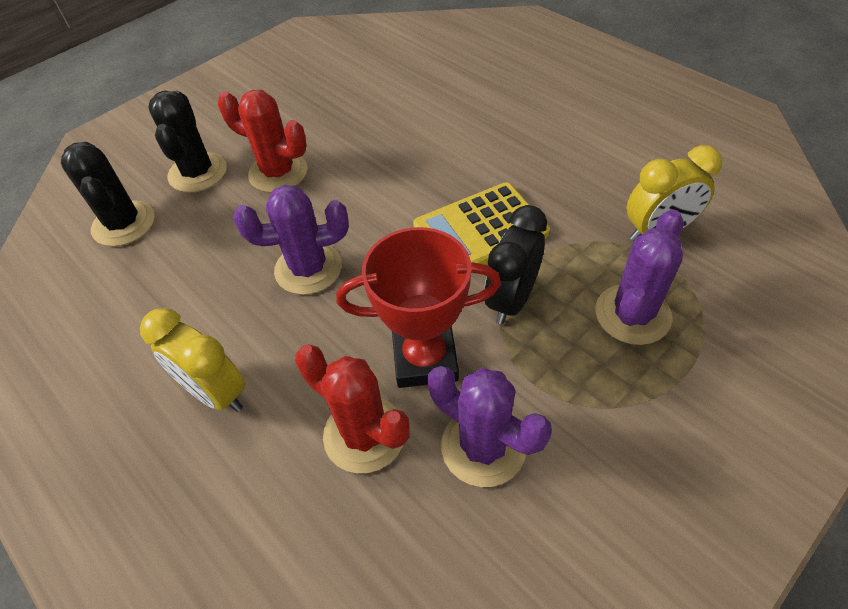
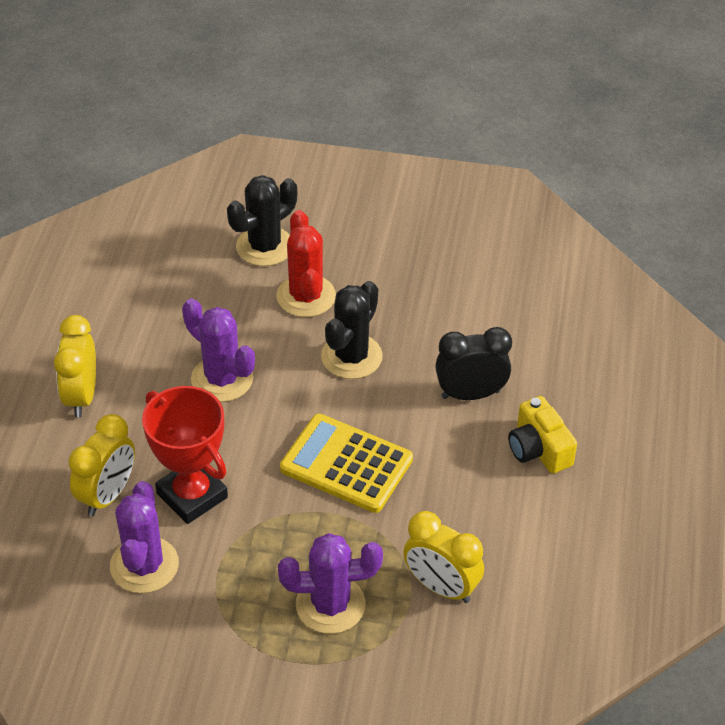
camera: 50 degrees right, 5 degrees down
black cactus [61,142,155,246] -> black cactus moved to [321,281,383,379]
red cactus [295,345,409,473] -> yellow clock [69,414,135,516]
black clock [484,205,547,324] -> black clock moved to [435,327,512,400]
none -> yellow camera [508,396,577,474]

